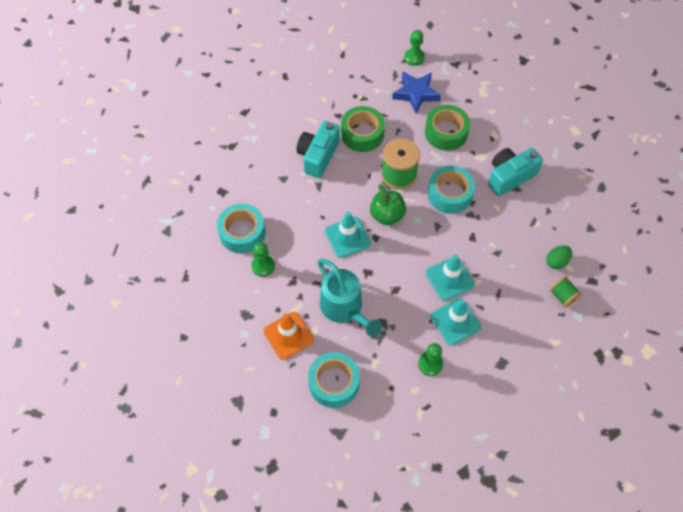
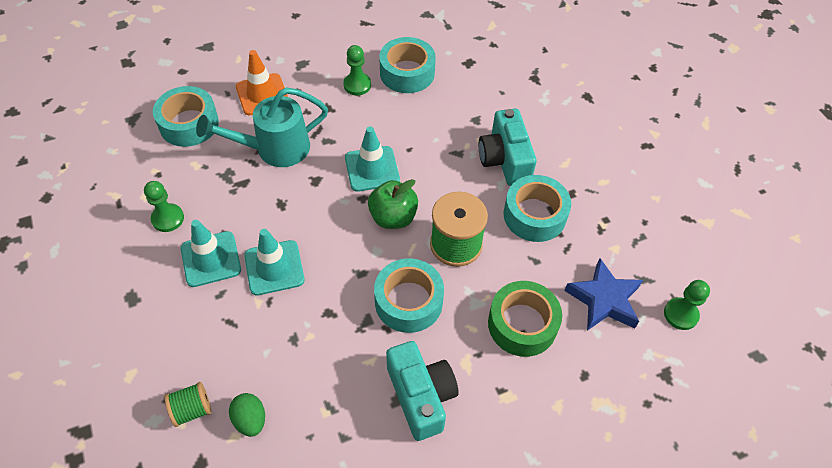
camera: 100 degrees right, 5 degrees down
turquoise camera [296,121,340,178] -> turquoise camera turned 135 degrees counterclockwise [478,108,537,186]
green tape [341,106,385,152] -> turquoise tape [504,175,571,242]

